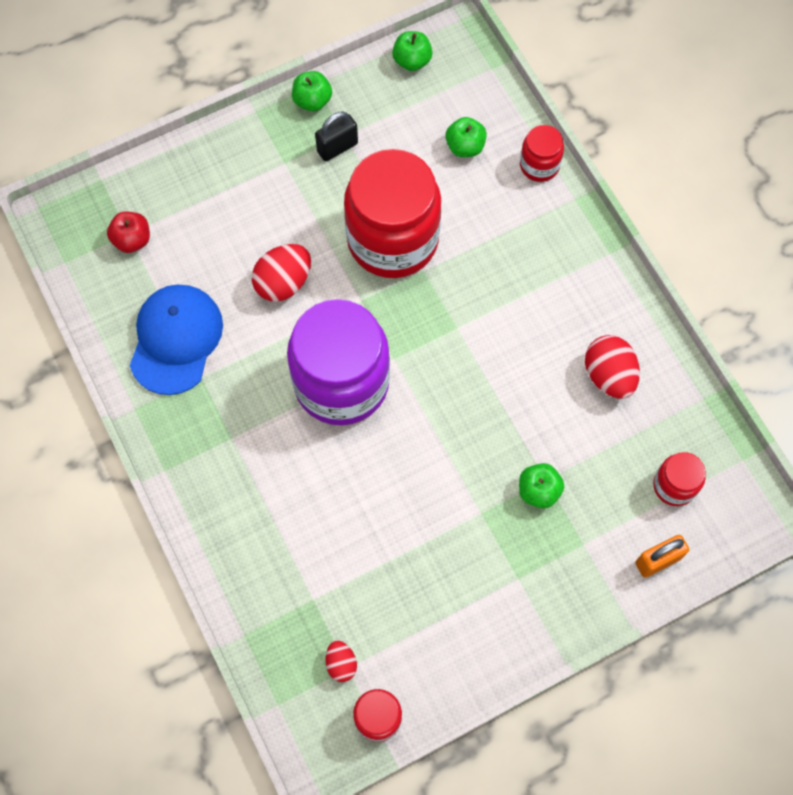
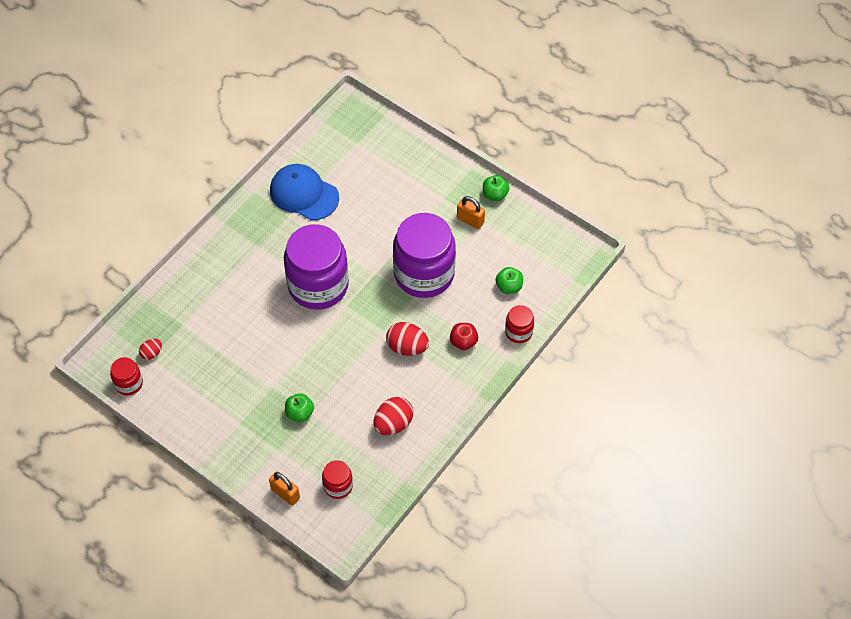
camera: 65 degrees right, 10 degrees down
red apple [107,212,150,253] -> red apple moved to [450,323,478,350]
blue cap [130,285,223,395] -> blue cap turned 135 degrees counterclockwise [270,164,339,220]
red egg [252,244,311,302] -> red egg moved to [386,322,429,356]
black padlock [315,111,358,161] -> orange padlock [457,196,485,229]
red jar [344,149,441,278] -> purple jar [393,213,456,298]
green apple [392,31,433,71] -> none

